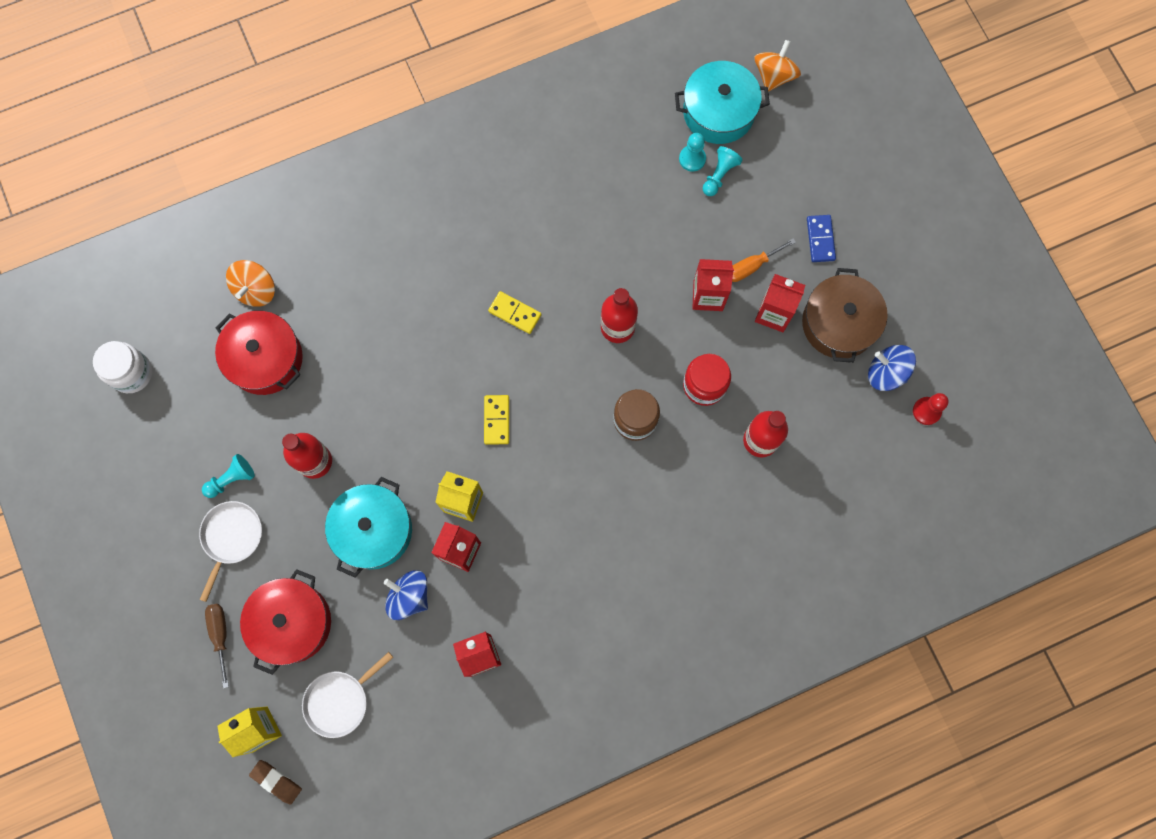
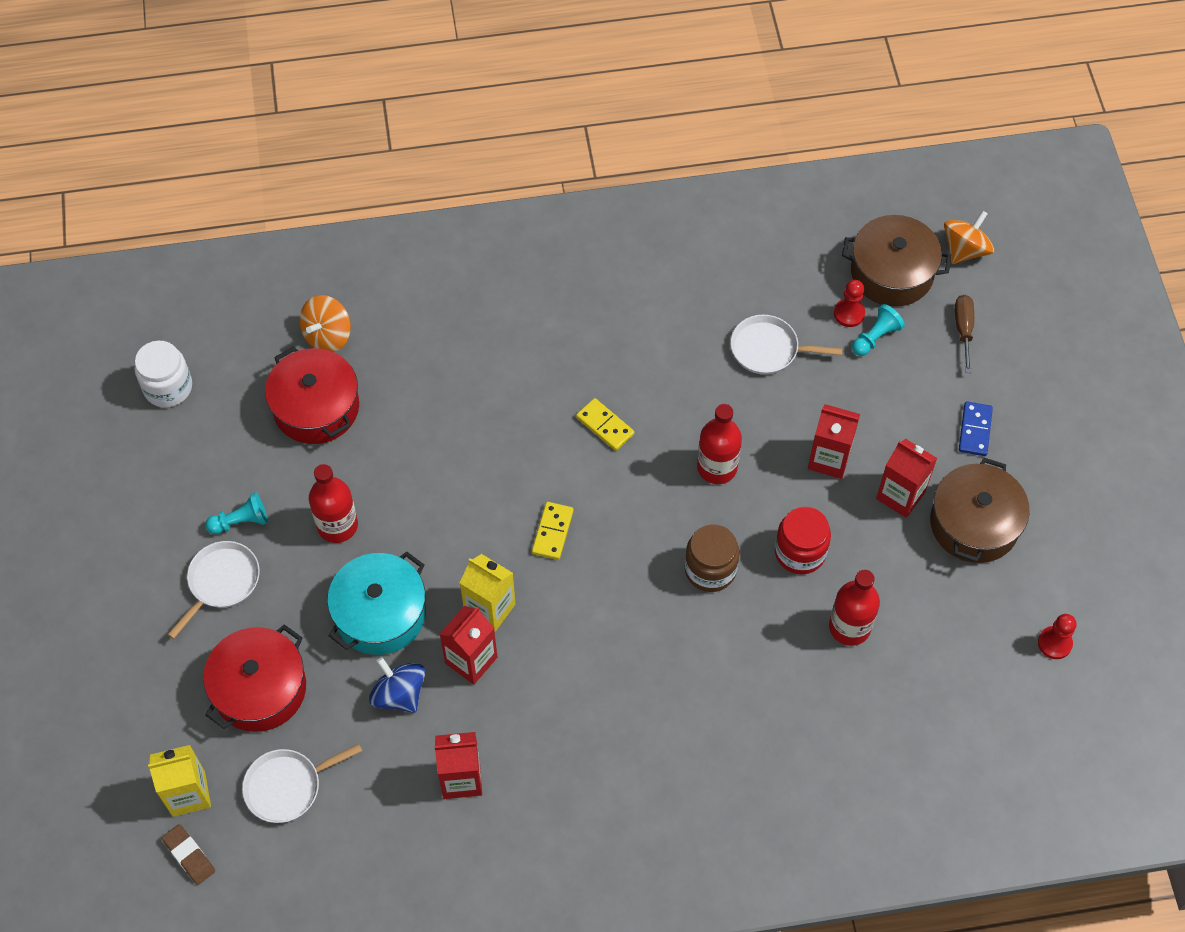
camera: 15 degrees right, 15 degrees down
brown screwdriver [205,604,229,688] -> brown screwdriver moved to [955,295,974,373]
turquoise pot [675,61,770,144] -> brown pot [842,215,951,307]
turquoise pawn [679,133,706,172] -> red pawn [834,280,865,327]
orange screwdriver [732,238,796,282] -> none
blue spinning top [868,345,916,391] -> none
none -> white pan [731,315,843,374]

